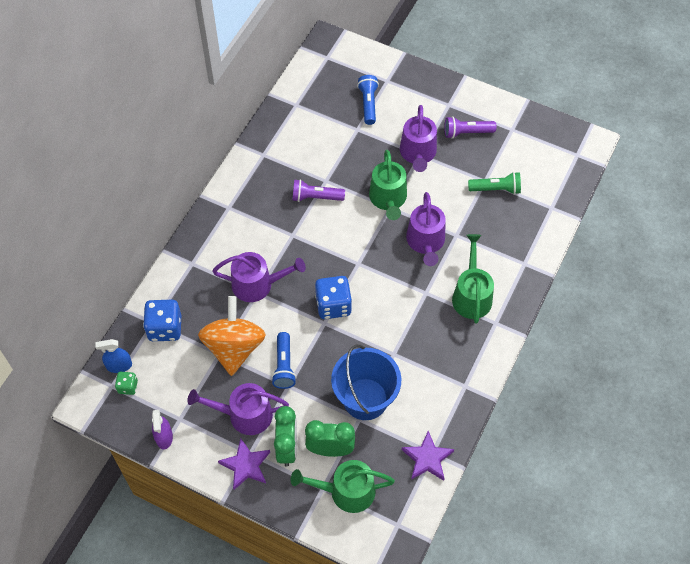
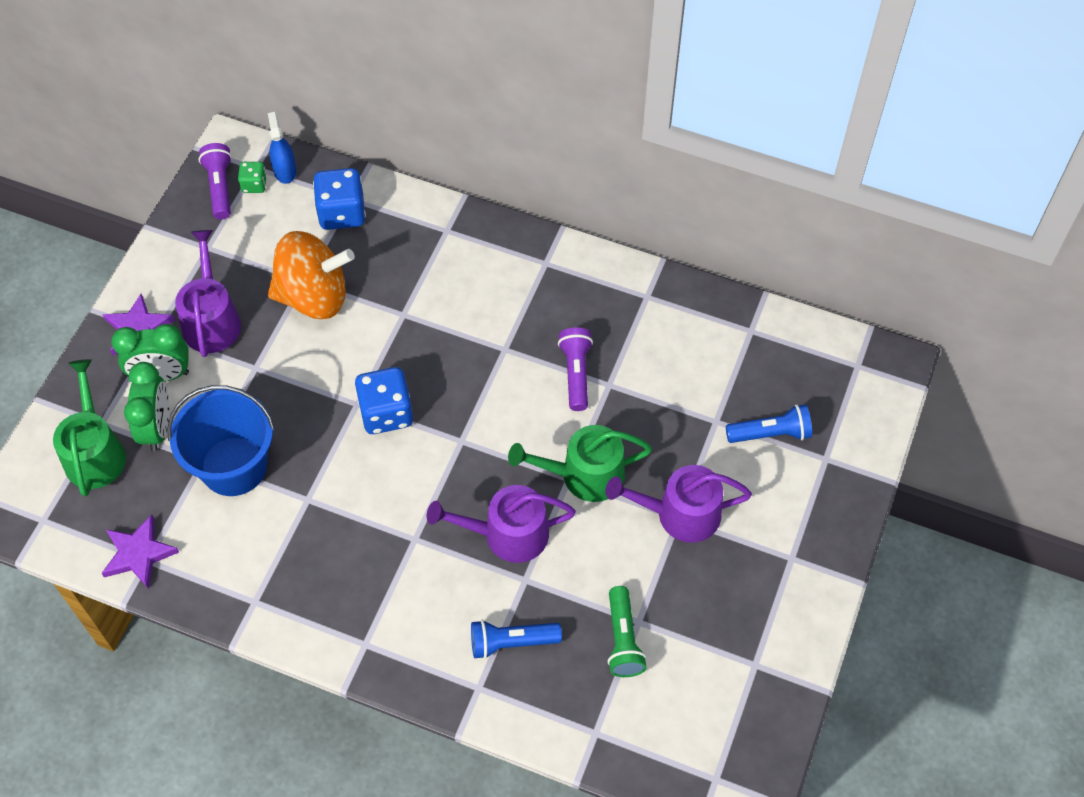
camera: 85 degrees right, 0 degrees up
purple spray bottle [152,410,173,449] -> none
purple watering can [212,252,306,302] -> none
blue flashlight [271,332,296,389] -> blue flashlight moved to [471,620,562,659]
purple flashlight [444,116,496,139] -> purple flashlight moved to [199,143,232,219]
green watering can [452,234,494,323] -> none

